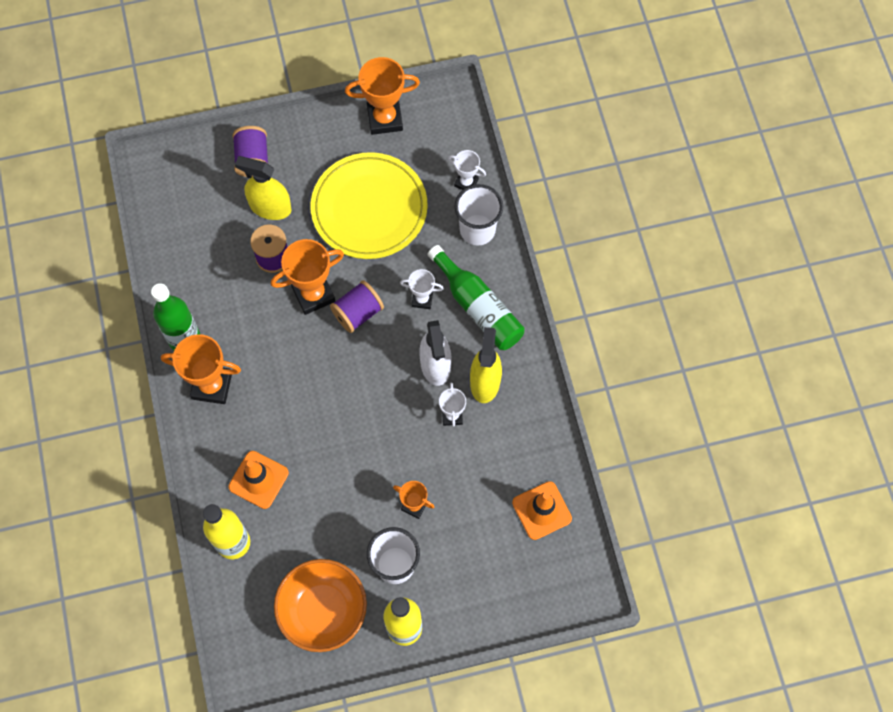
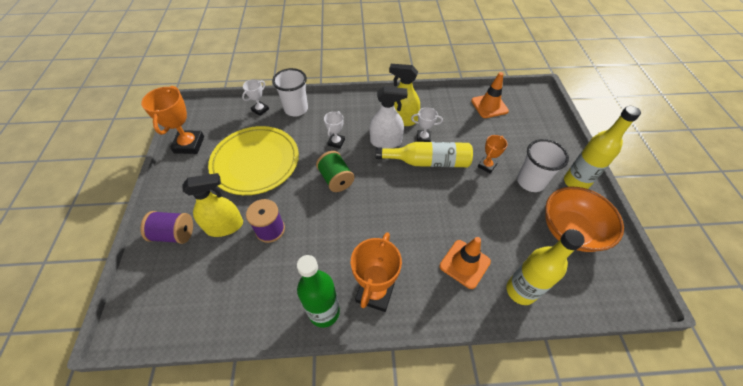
camera: 80 degrees left, 15 degrees down
yellow spray bottle [235,156,292,220] -> yellow spray bottle turned 135 degrees counterclockwise [183,173,243,237]
orange trophy [271,239,344,315] -> none
purple spool [330,280,384,333] -> green spool [316,151,354,192]
green bottle [428,245,525,350] -> none
none -> yellow bottle [376,142,473,167]

